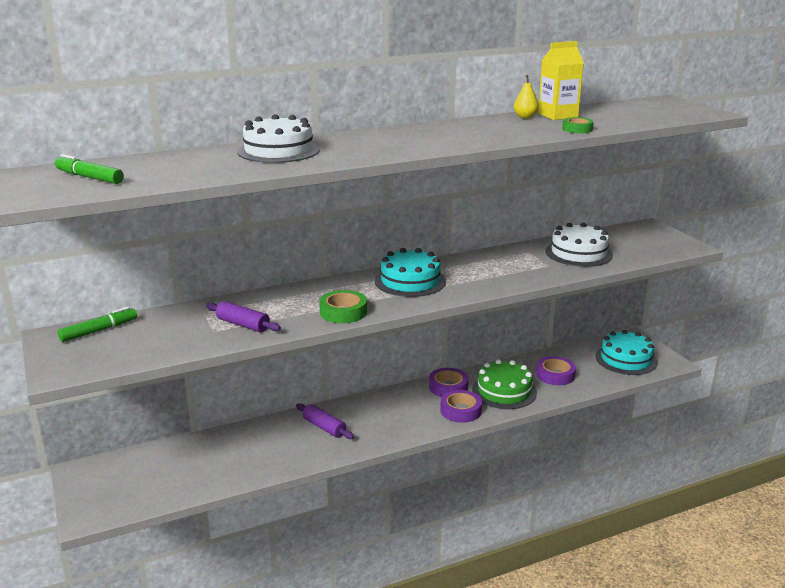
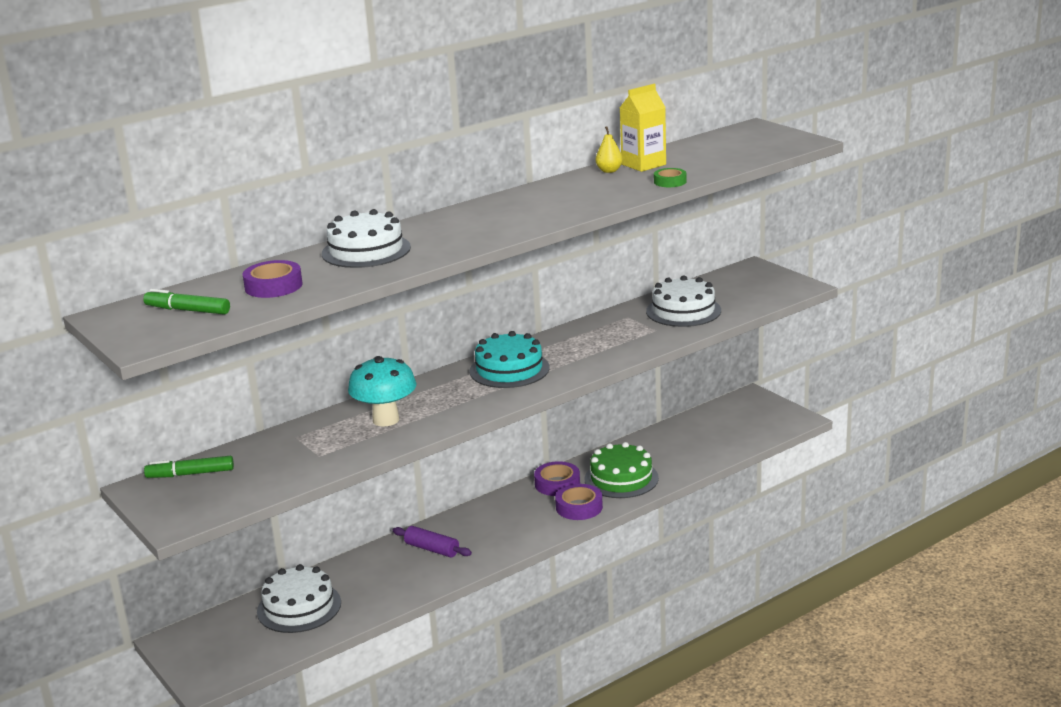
camera: 10 degrees left, 0 degrees up
green marker [58,307,137,342] -> green marker turned 135 degrees counterclockwise [144,456,234,478]
purple rolling pin [206,301,281,332] -> none
green tape [319,290,367,323] -> none
purple tape [536,356,576,385] -> purple tape moved to [243,260,303,298]
turquoise cake [595,330,658,375] -> none
none -> white cake [257,564,341,633]
none -> turquoise mushroom [348,356,417,427]

